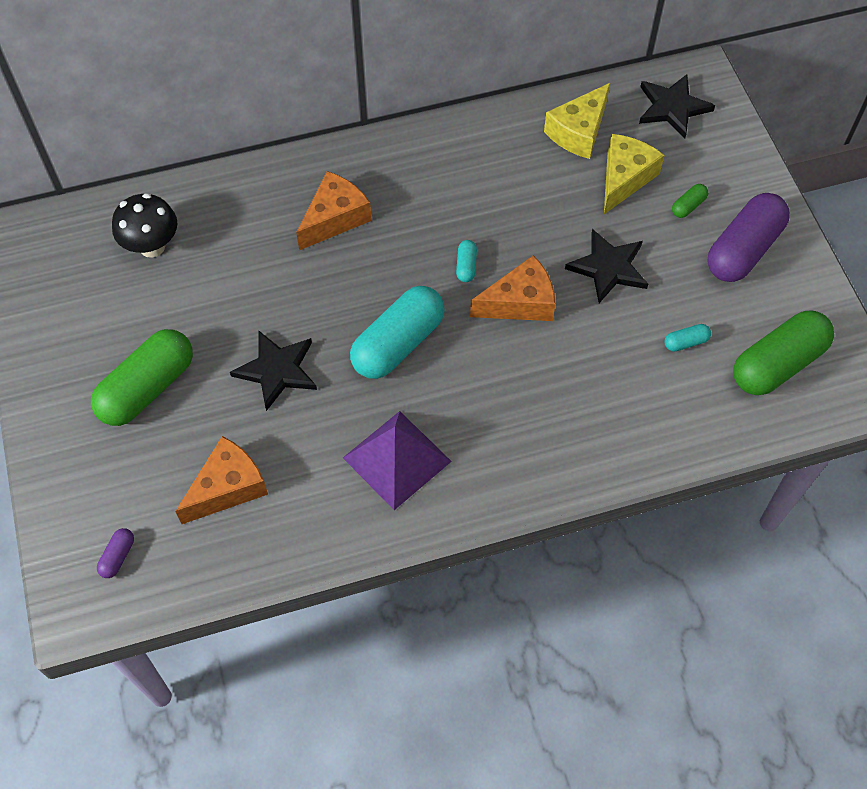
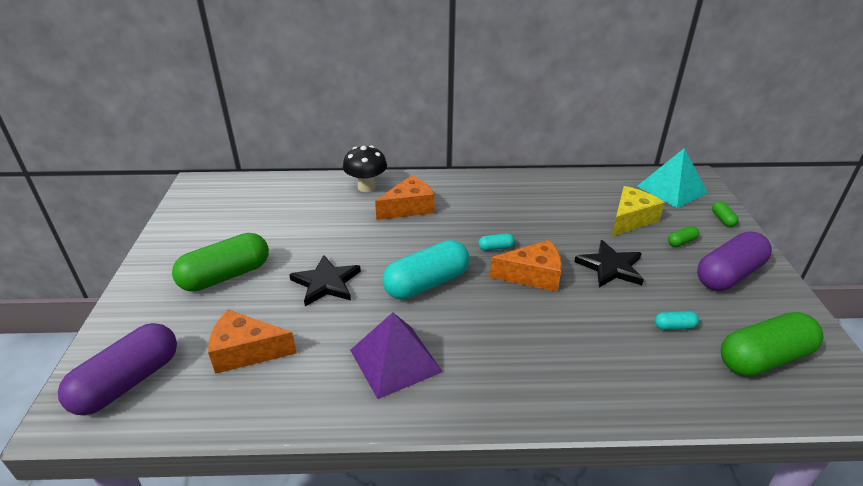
camera: 15 degrees right, 25 degrees down
purple capsule [97,528,134,578] -> purple capsule [58,323,177,415], size x2.39
black mushroom [112,193,177,258] -> black mushroom moved to [343,146,387,192]
orange cheese [175,436,268,524] -> orange cheese turned 150 degrees counterclockwise [208,310,297,374]
turquoise capsule [456,240,477,282] -> turquoise capsule turned 60 degrees clockwise [478,233,515,251]
yellow cheese [544,83,610,159] -> none
black star [639,74,715,139] -> turquoise pyramid [637,148,708,208]
none -> green capsule [712,201,739,227]

